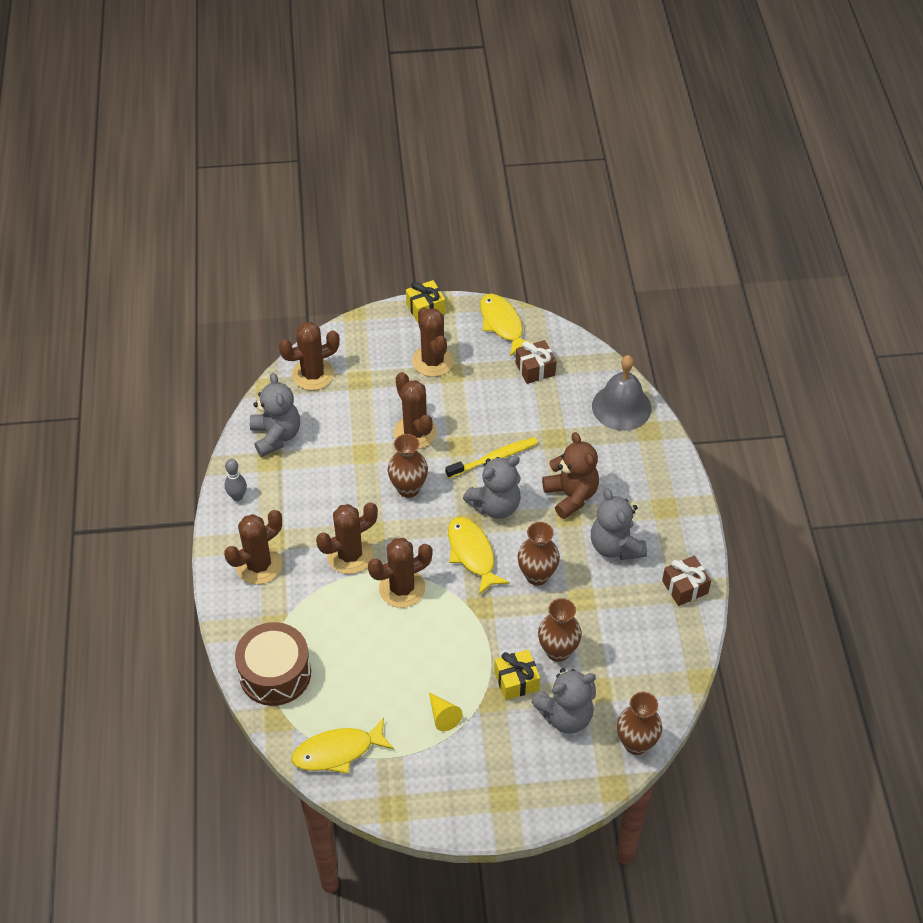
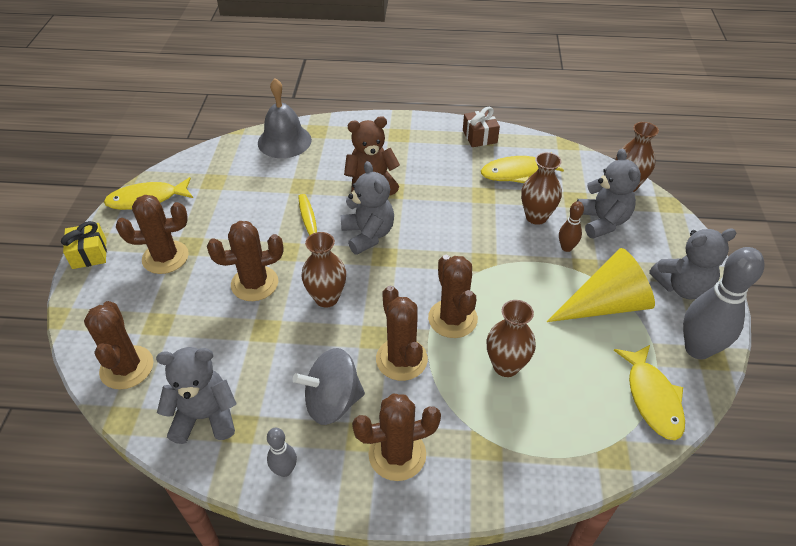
camera: 80 degrees left, 5 degrees down
brown cactus [224,510,282,584] -> brown cactus turned 75 degrees counterclockwise [352,394,441,481]
brown drum [235,622,311,706] -> none
yellow cone [429,693,463,731] -> yellow cone [547,248,655,322], size x2.19
yellow fish [448,517,510,595] -> yellow fish moved to [481,152,564,183]
yellow gift [494,649,540,700] -> brown bowling pin [559,201,584,252]
brown gift [516,340,557,384] -> none
brown vase [518,522,560,586] -> brown vase moved to [487,300,536,377]
grey teddy bear [591,488,647,560] -> grey teddy bear moved to [649,229,736,299]
none -> grey spinning top [293,348,365,425]
none -> grey bowling pin [683,247,765,360]

